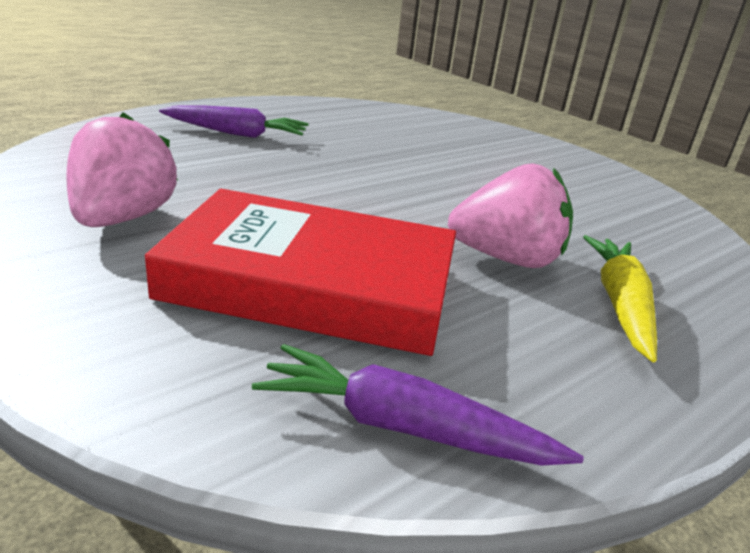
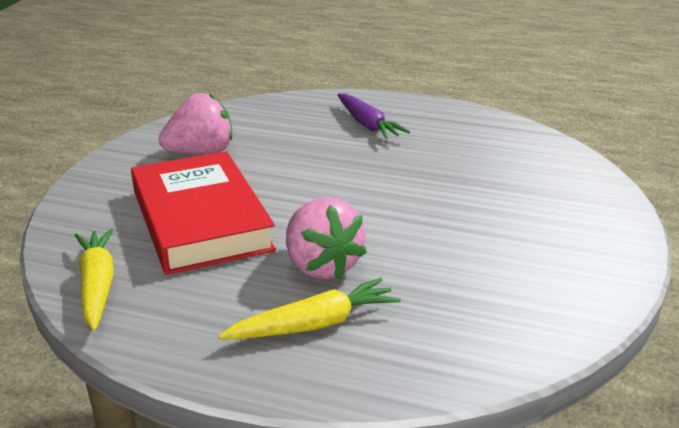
camera: 60 degrees right, 0 degrees up
purple carrot [252,344,584,466] -> yellow carrot [75,228,114,331]

